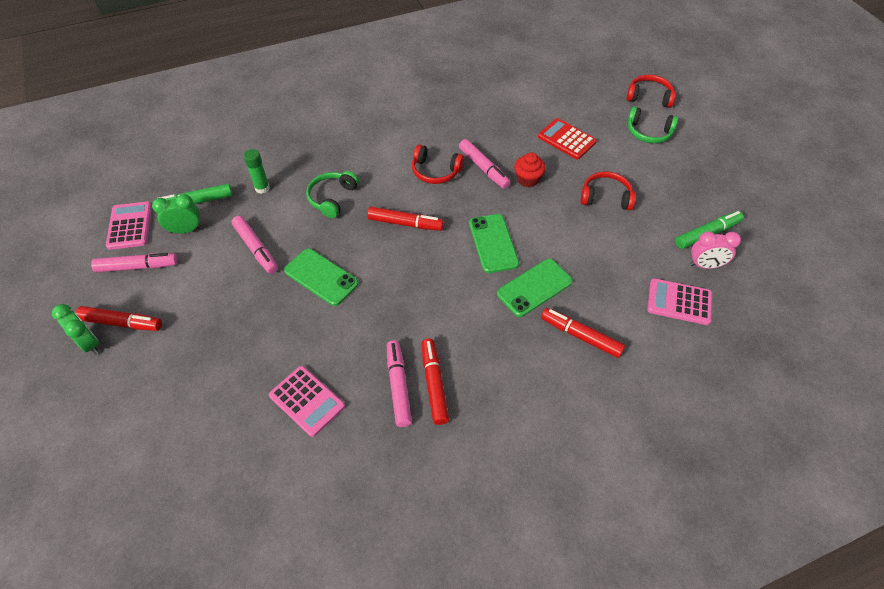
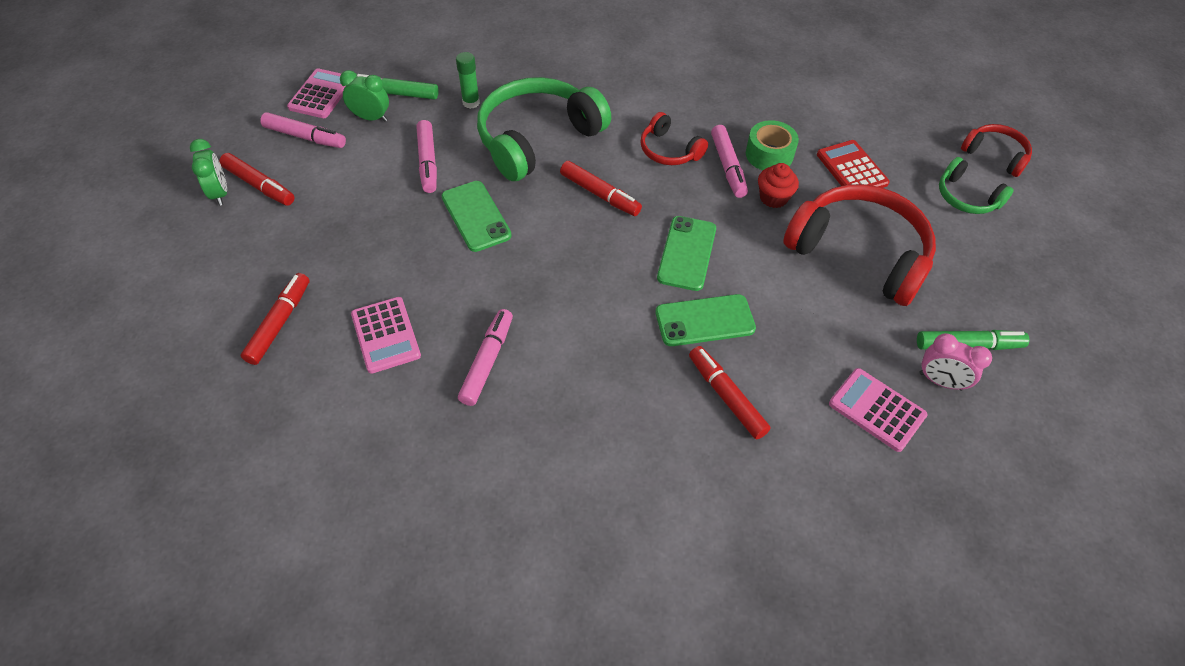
camera: 25 degrees right, 0 degrees up
green headphones [306,171,359,218] -> green headphones [477,77,611,181], size x1.98
red marker [422,338,449,425] -> red marker moved to [241,273,309,365]
red headphones [581,171,636,210] -> red headphones [783,184,936,306], size x1.98
none -> green tape [746,120,799,170]

